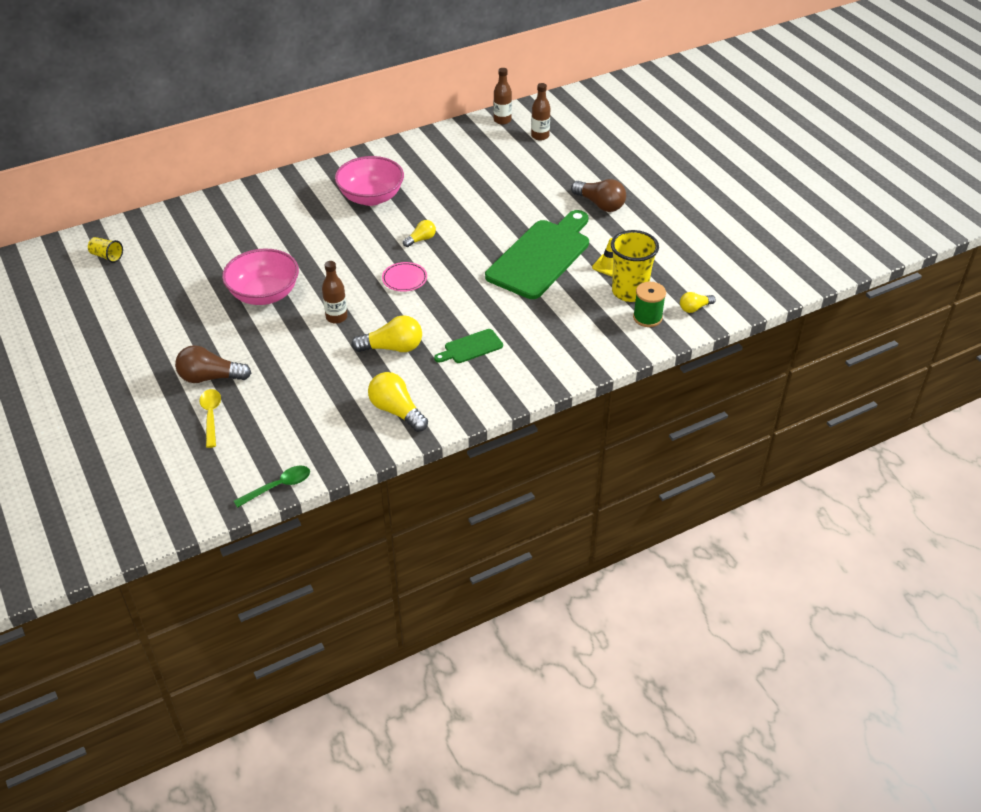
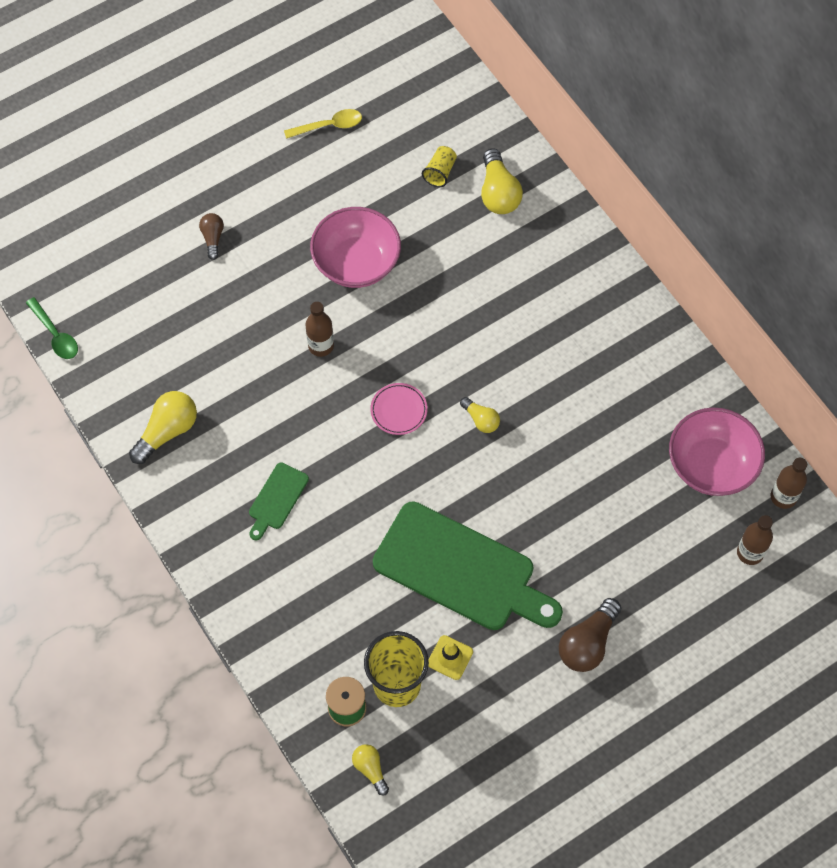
camera: 85 degrees right, 20 degrees up
yellow cup [88,237,123,263] -> yellow cup moved to [422,146,457,187]
brown light bulb [175,345,251,383] -> brown light bulb [199,213,224,260], size x0.59
yellow spoon [199,389,221,448] -> yellow spoon moved to [284,109,362,139]
pink bowl [335,156,404,206] -> pink bowl moved to [669,408,765,496]
yellow light bulb [351,315,422,352] -> yellow light bulb moved to [481,148,523,214]
green cutting board [434,329,503,363] -> green cutting board turned 120 degrees counterclockwise [249,462,309,541]

